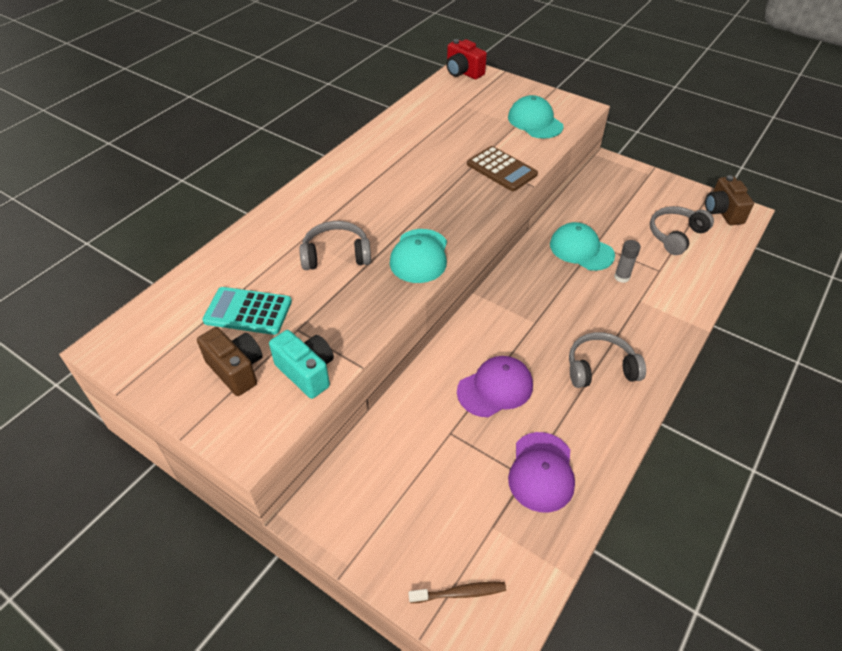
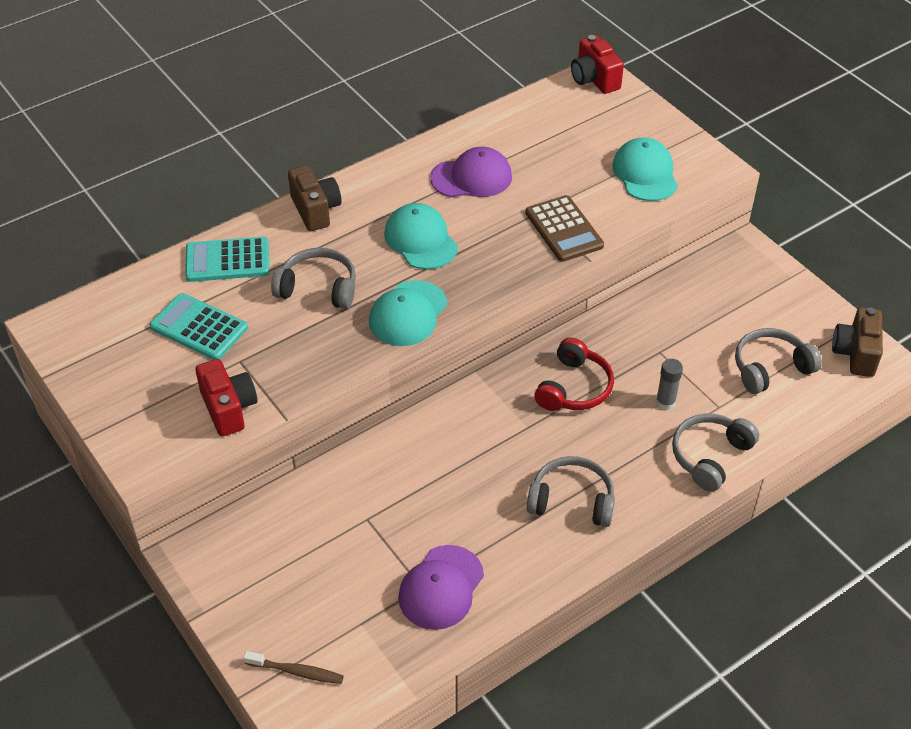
camera: 20 degrees right, 0 degrees up
brown camera [197,327,263,396] -> brown camera moved to [288,165,341,231]
turquoise camera [269,330,334,399] -> red camera [195,359,257,437]
purple cap [457,356,533,417] -> purple cap moved to [430,147,512,197]
turquoise cap [550,222,615,271] -> turquoise cap moved to [384,203,458,269]
none -> turquoise calculator [185,237,270,282]
none -> red headphones [534,337,614,411]
none -> grey headphones [672,414,759,492]

